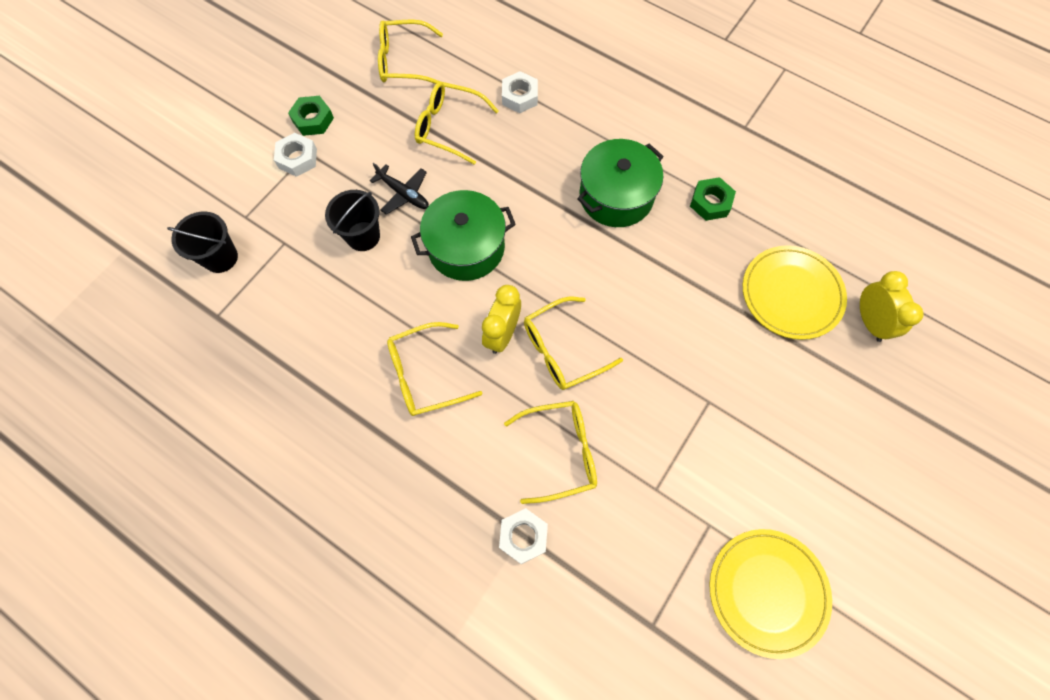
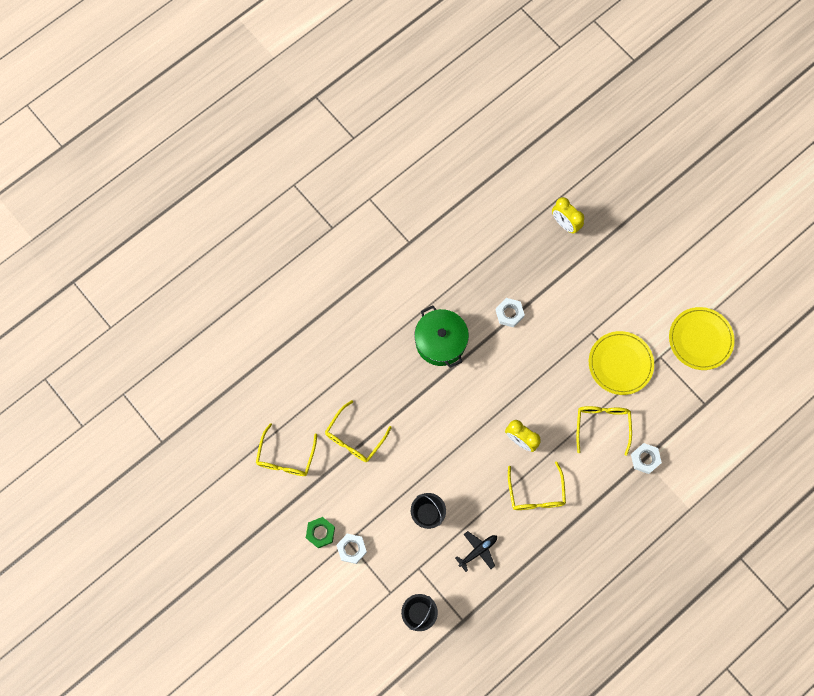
camera: 75 degrees left, 5 degrees up
black plane [370,163,429,214] -> black plane moved to [455,531,497,572]
green pot [411,190,516,281] -> none
white nut [502,71,538,113] -> white nut moved to [496,298,525,328]
yellow glasses [524,297,623,390] -> none
green nut [690,177,736,221] -> none
yellow plate [743,245,847,340] -> yellow plate moved to [589,331,654,395]
yellow clock [860,271,924,342] -> yellow clock turned 135 degrees counterclockwise [552,197,584,234]

